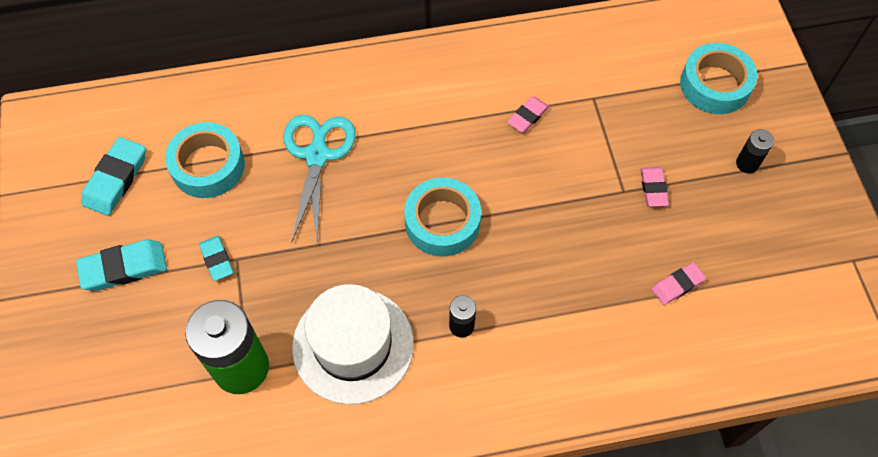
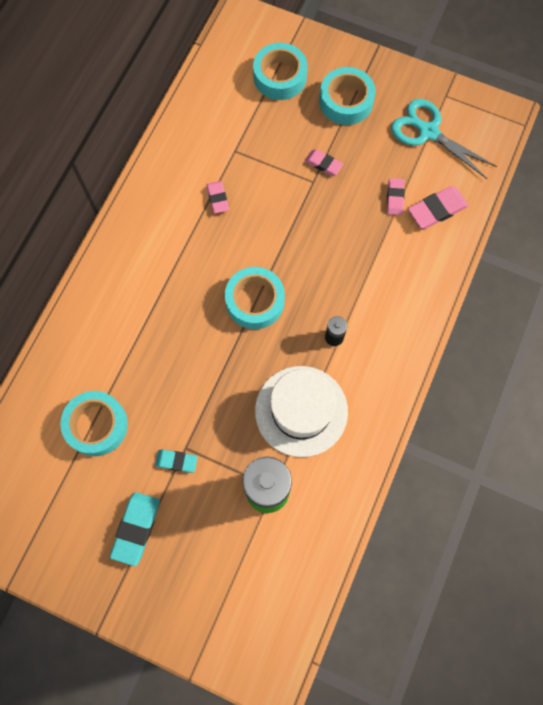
camera: 55 degrees left, 10 degrees up
turquoise eraser [81,137,146,216] -> none
turquoise scissors [283,115,356,243] -> turquoise scissors moved to [391,99,497,179]
black battery [736,129,774,173] -> turquoise tape [319,67,376,125]
none -> pink eraser [408,186,469,229]

